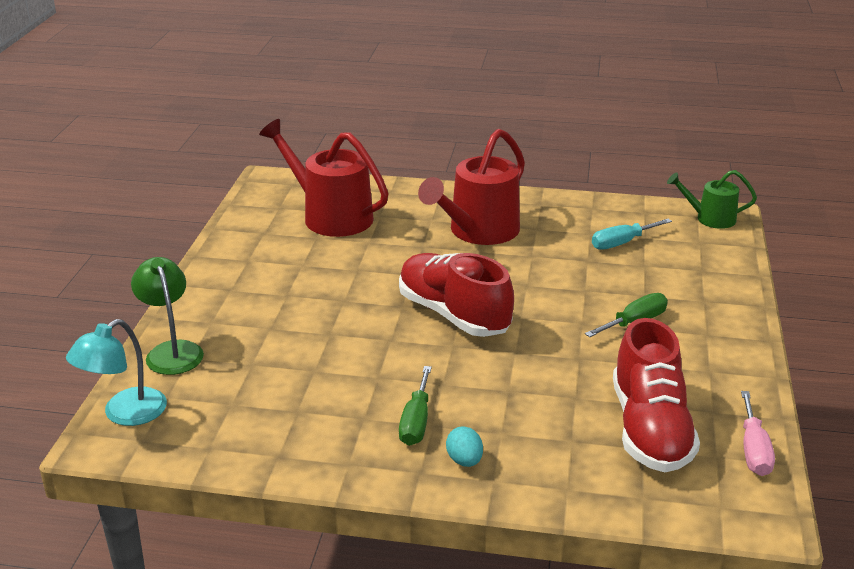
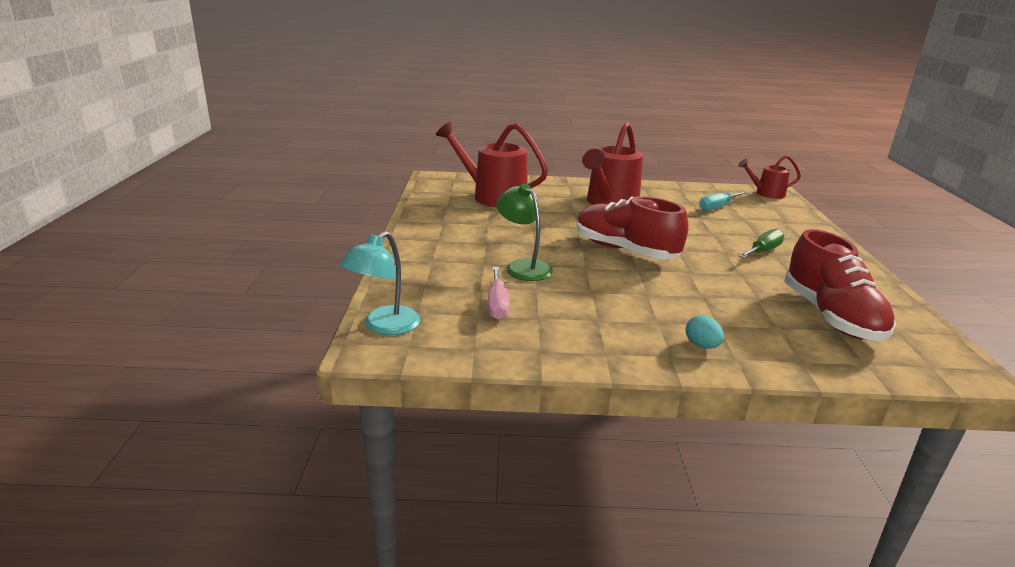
camera: 10 degrees left, 5 degrees down
green lamp [131,257,204,375] -> green lamp moved to [496,183,553,281]
green screwdriver [399,366,432,446] -> none
green watering can [667,170,757,229] -> red watering can [738,155,801,199]
pink screwdriver [741,391,775,476] -> pink screwdriver moved to [488,267,510,320]

